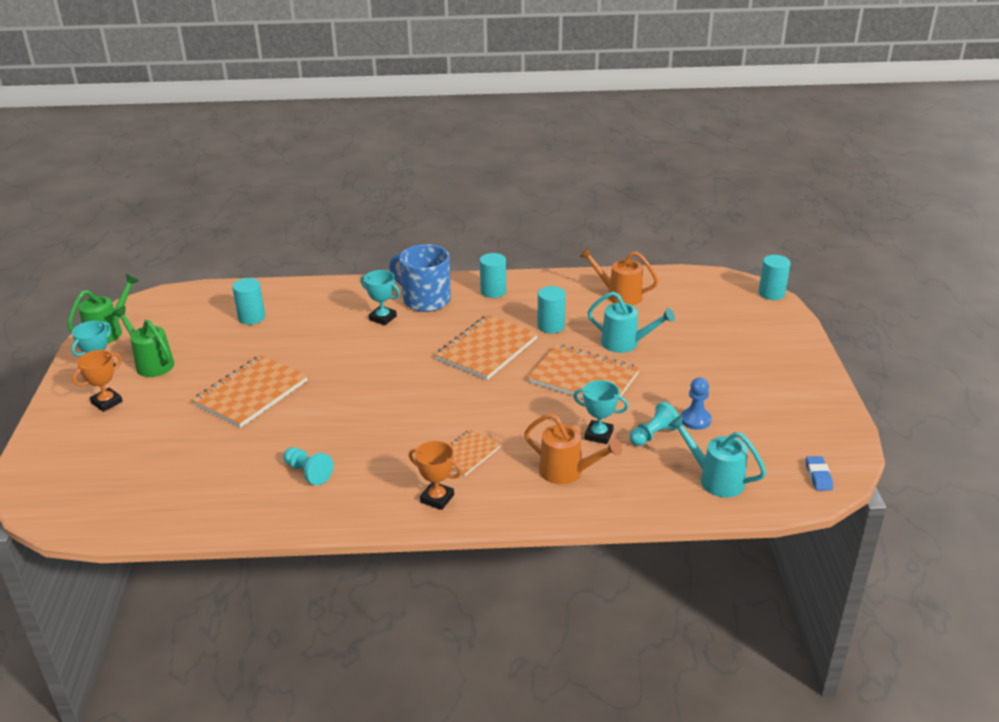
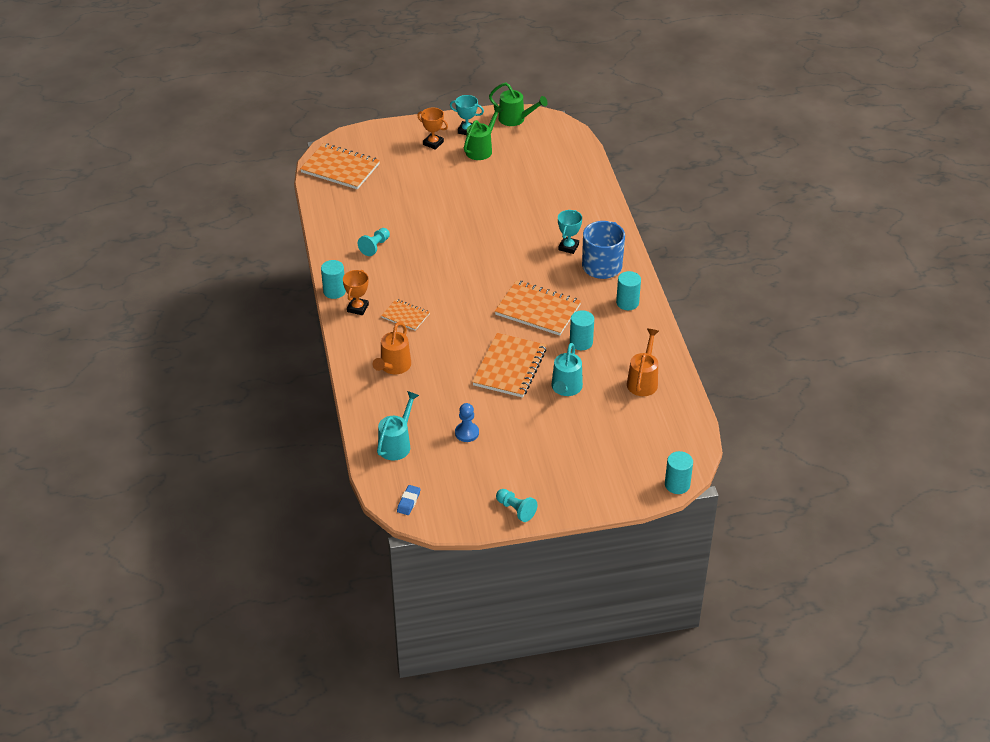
camera: 80 degrees right, 10 degrees up
orange notebook [192,355,307,428] -> orange notebook moved to [300,143,380,189]
turquoise cylinder [232,278,265,325] -> turquoise cylinder moved to [321,260,346,299]
turquoise trophy [573,380,629,444] -> none
turquoise pawn [629,402,679,446] -> turquoise pawn moved to [496,489,538,522]
blue eraser [806,456,833,491] -> blue eraser turned 60 degrees counterclockwise [397,485,420,515]

